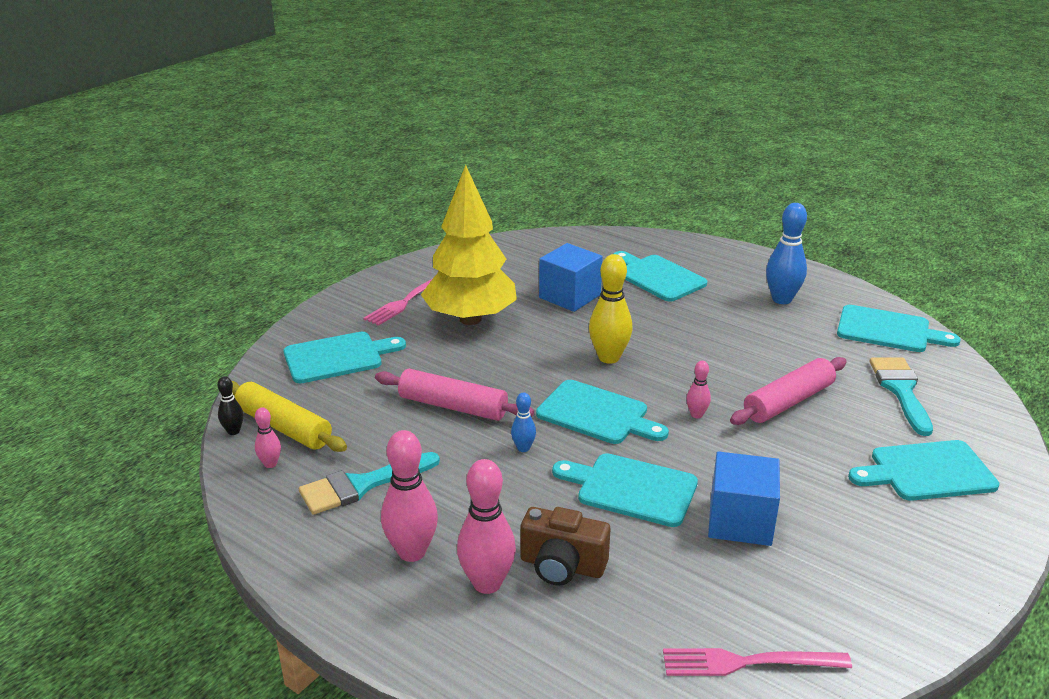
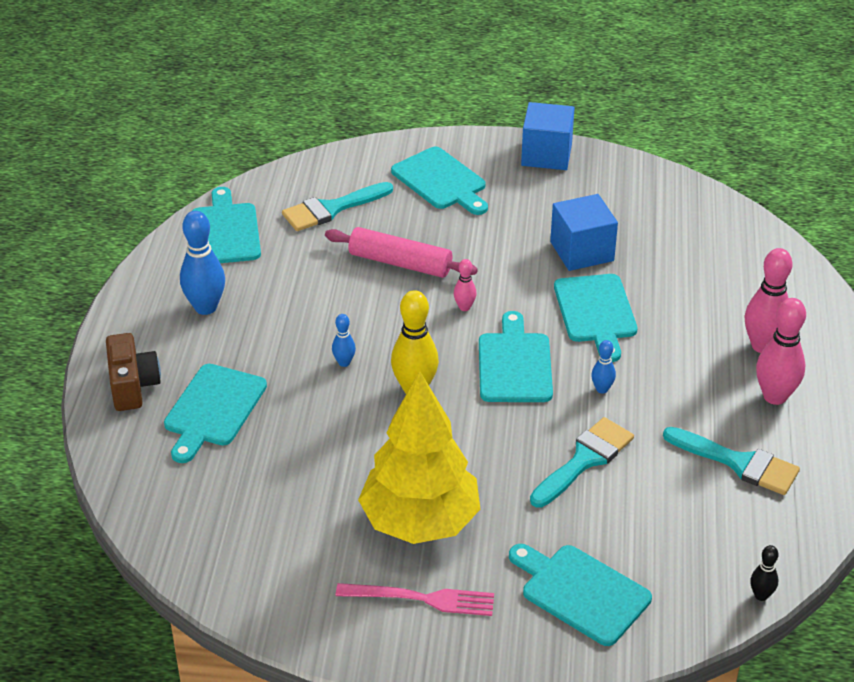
camera: 120 degrees left, 10 degrees up
yellow rolling pin [232,381,347,452] -> none
pink bowling pin [255,407,281,468] -> none
pink rolling pin [375,369,534,421] -> turquoise brush [530,417,634,508]
brown camera [520,507,610,586] -> brown camera moved to [106,333,161,411]
blue cube [539,243,603,312] -> blue cube moved to [521,102,575,170]
pink fork [663,648,852,676] -> none
none -> blue bowling pin [332,314,356,367]

